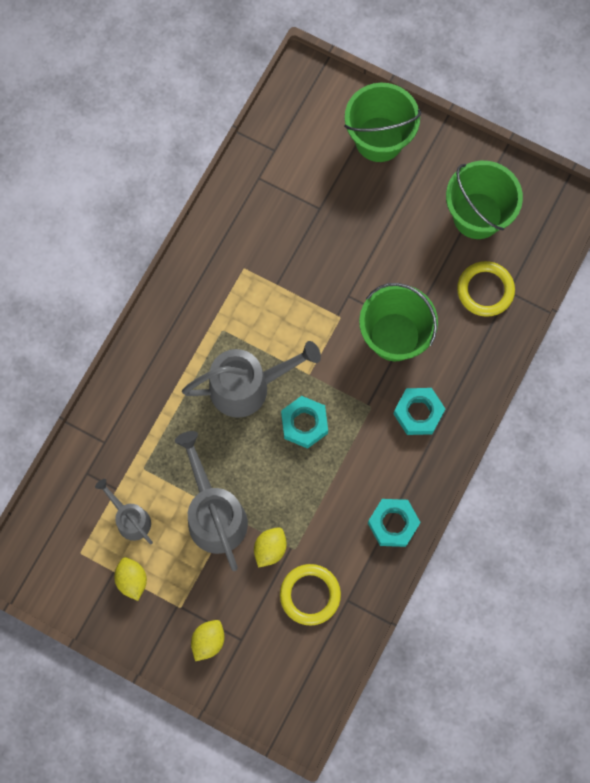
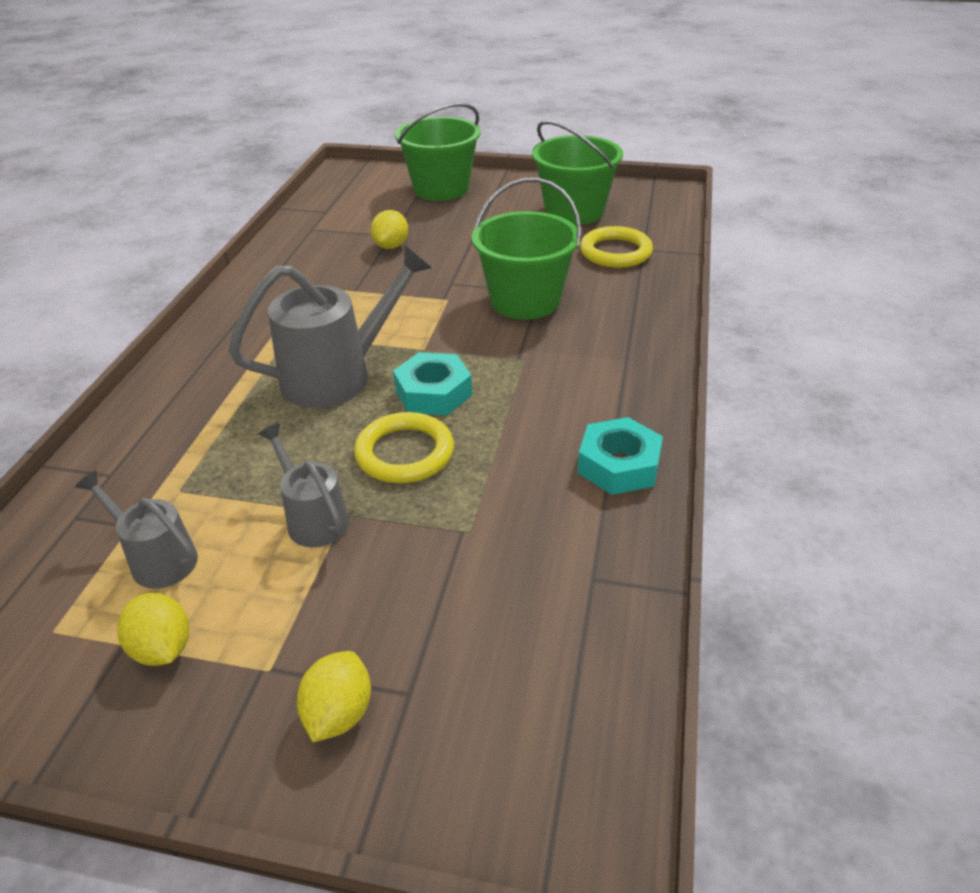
camera: 15 degrees left, 35 degrees down
grey watering can [175,431,248,571] -> grey watering can [258,423,349,547], size x0.57
yellow lemon [254,527,287,568] -> yellow lemon moved to [371,210,408,249]
yellow ring [280,564,341,626] -> yellow ring moved to [354,412,454,483]
turquoise nut [393,388,445,435] -> none

